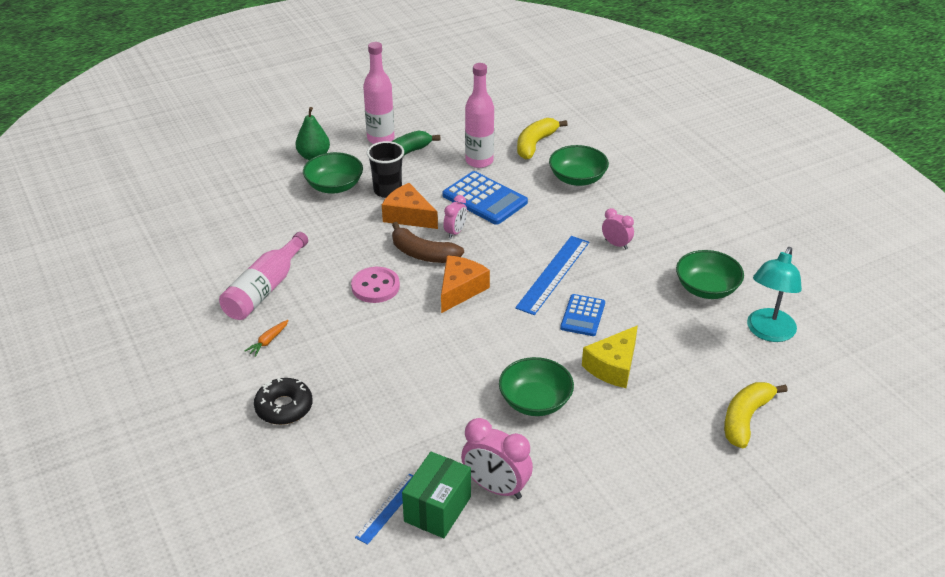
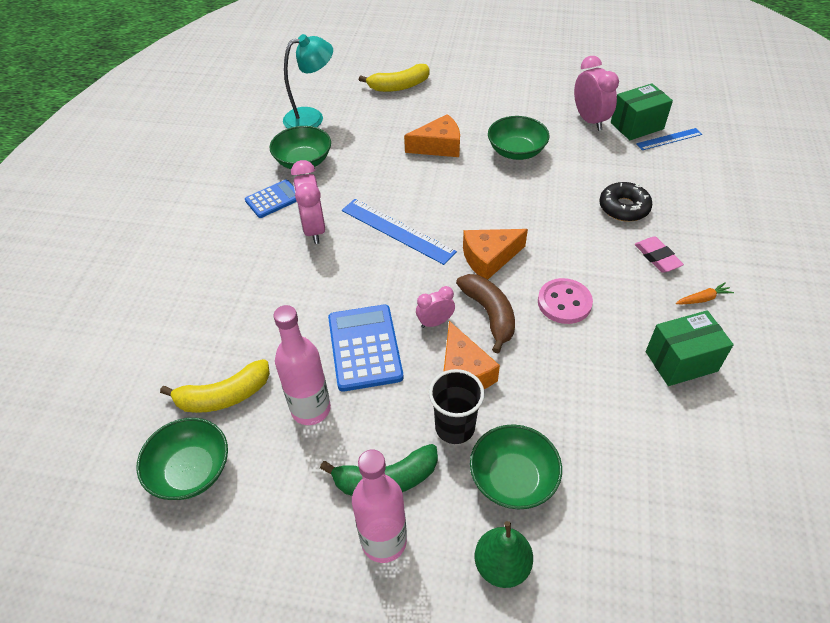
camera: 140 degrees left, 10 degrees up
pink bottle [219,232,308,320] -> green box [646,310,734,386]
black donut [254,378,313,425] -> black donut moved to [599,182,653,222]
blue ruler [515,236,589,315] -> blue ruler turned 60 degrees clockwise [342,199,457,265]
green bowl [549,145,609,186] -> green bowl moved to [136,418,228,500]
blue calculator [560,294,605,336] -> blue calculator moved to [245,180,297,218]
yellow cheese [582,325,638,388] -> orange cheese [404,114,460,157]
pink clock [602,208,634,249] -> pink clock [291,160,325,244], size x1.72
none -> pink eraser [635,236,684,273]

